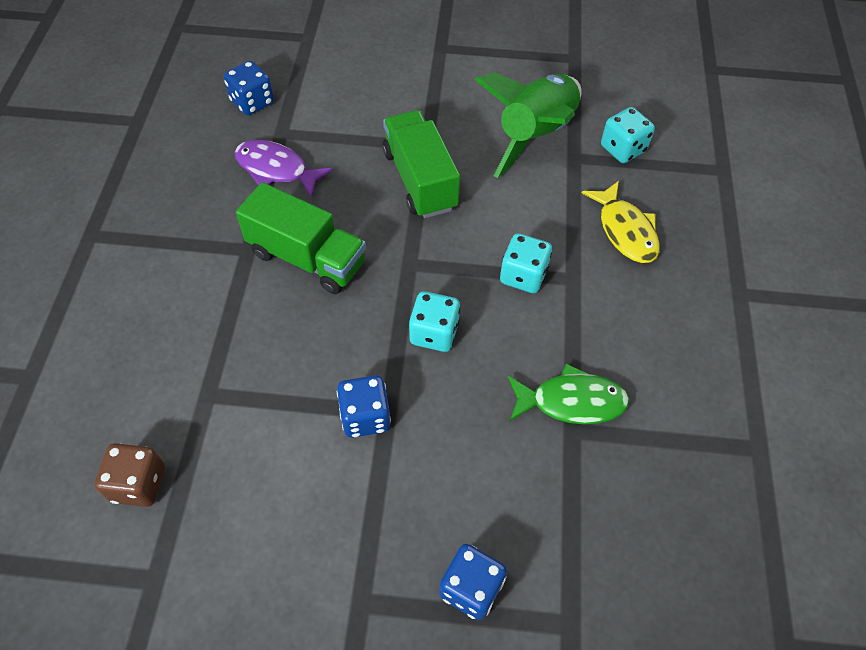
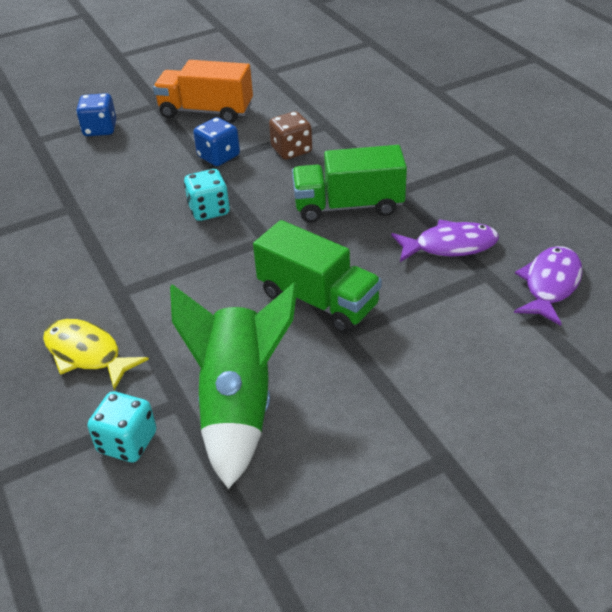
camera: 150 degrees right, 15 degrees down
brown dice [95,443,165,507] -> brown dice moved to [269,111,312,160]
blue dice [224,60,274,115] -> purple fish [514,246,583,326]
turquoise dice [500,233,552,293] -> none
green fish [508,363,630,424] -> none
none -> orange truck [153,60,253,123]

